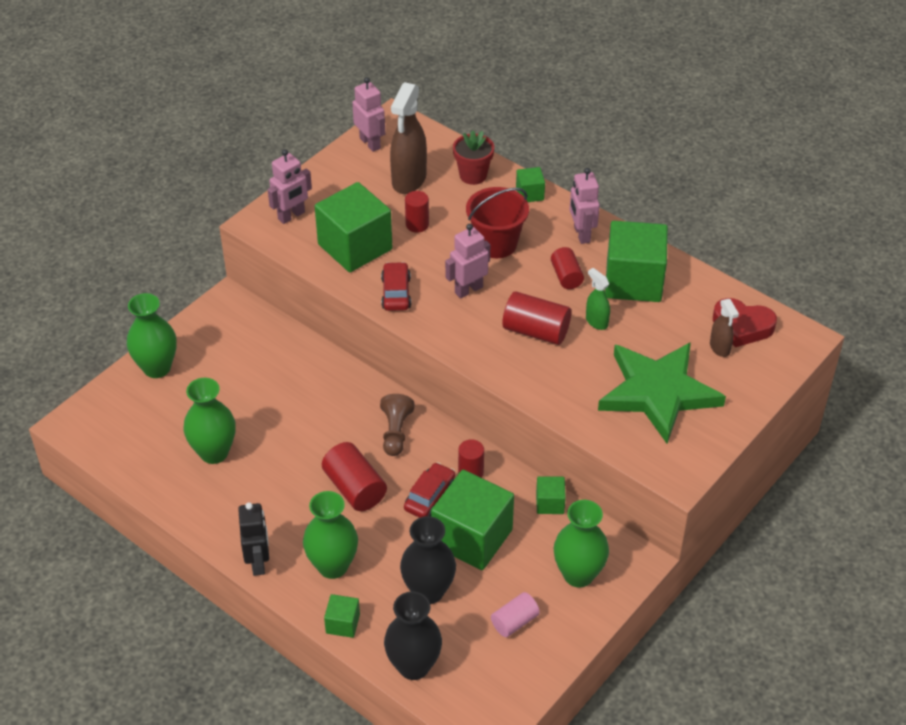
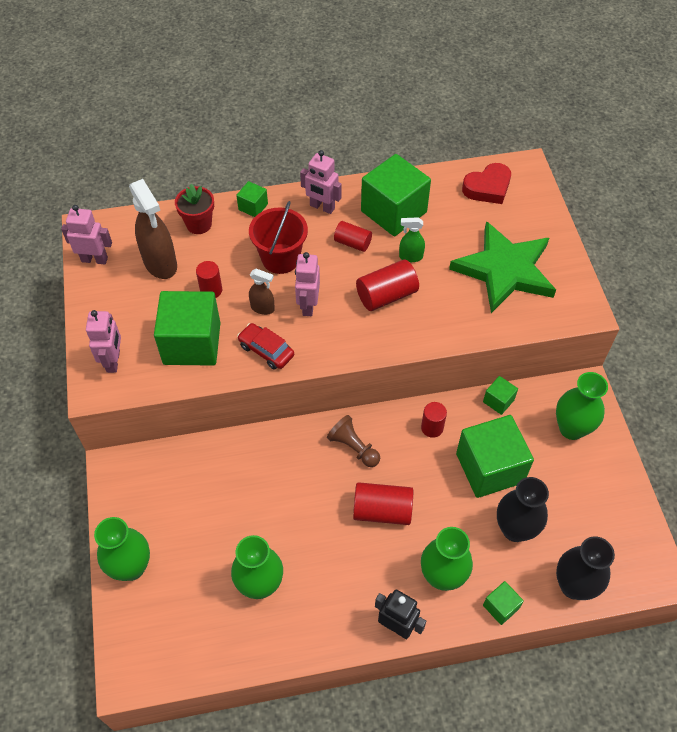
camera: 50 degrees left, 10 degrees up
red car [404,462,455,518] -> none
pink cylinder [491,592,540,637] -> none
brown spray bottle [710,299,739,357] -> brown spray bottle moved to [249,269,275,315]

